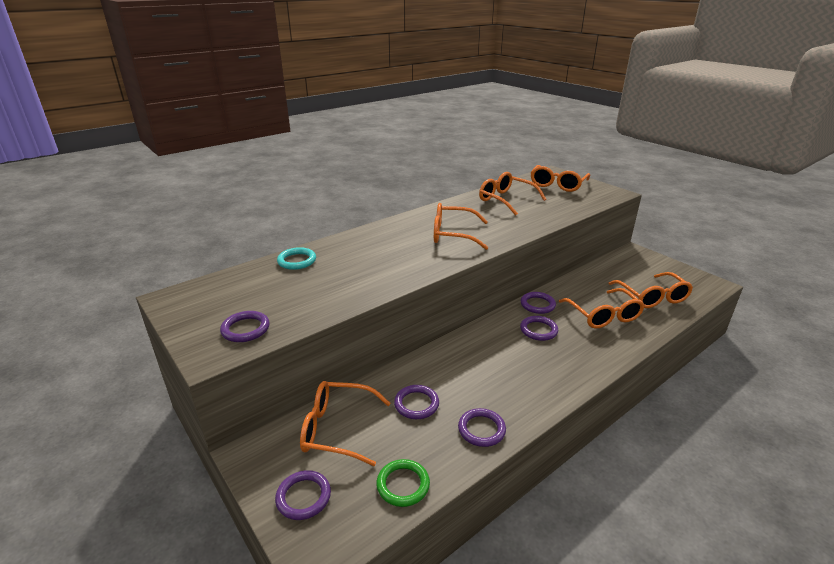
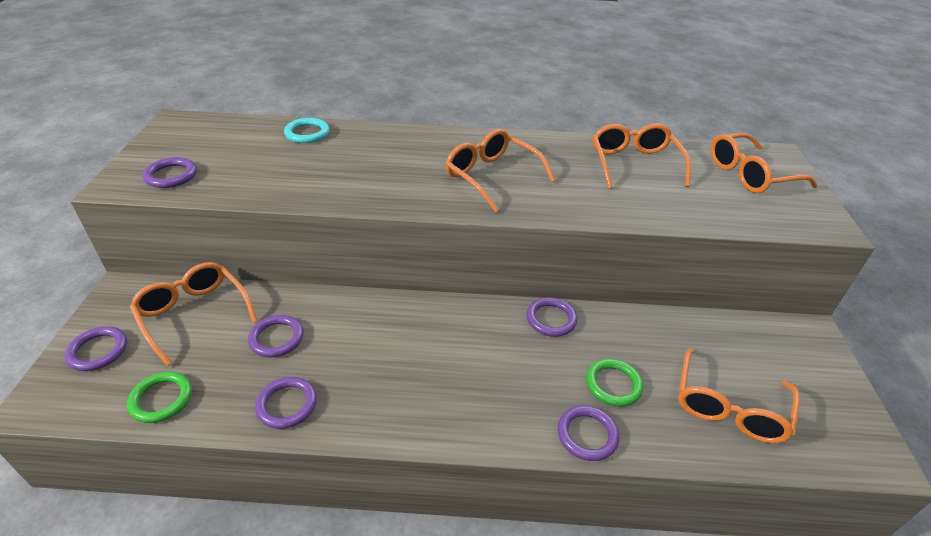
camera: 40 degrees right, 10 degrees up
purple ring [520,316,558,341] -> purple ring moved to [558,405,620,461]
orange glasses [559,288,645,329] -> green ring [586,359,643,407]

